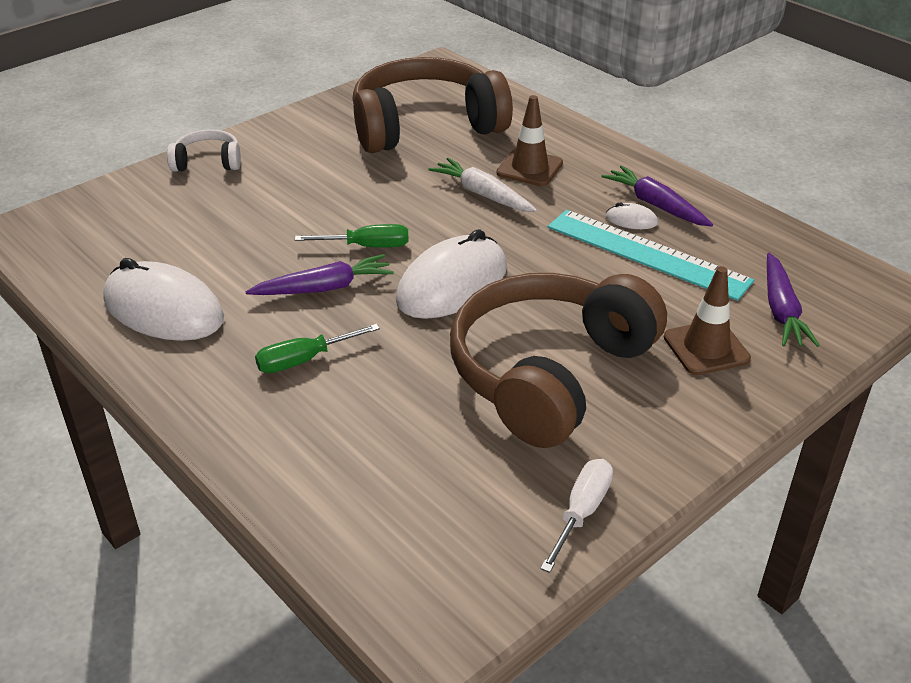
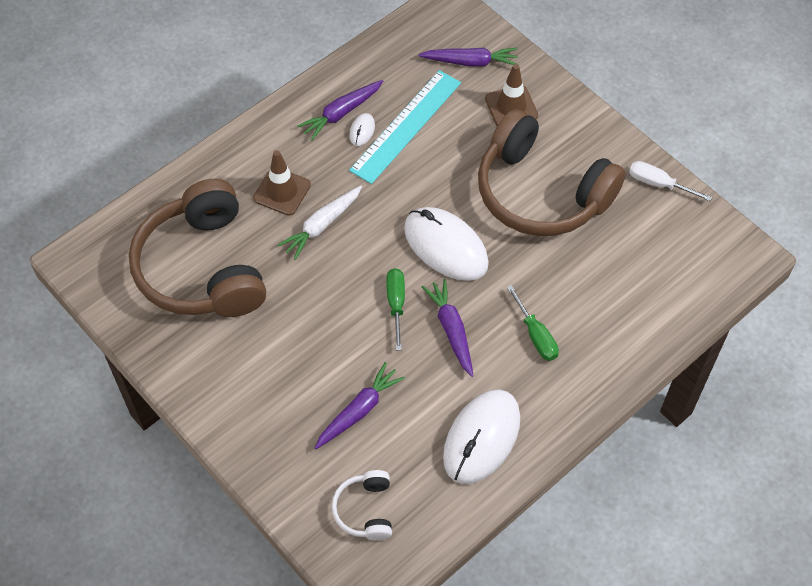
camera: 90 degrees left, 20 degrees up
white headphones [167,129,241,172] -> white headphones moved to [332,470,392,541]
none -> purple carrot [315,362,405,449]

